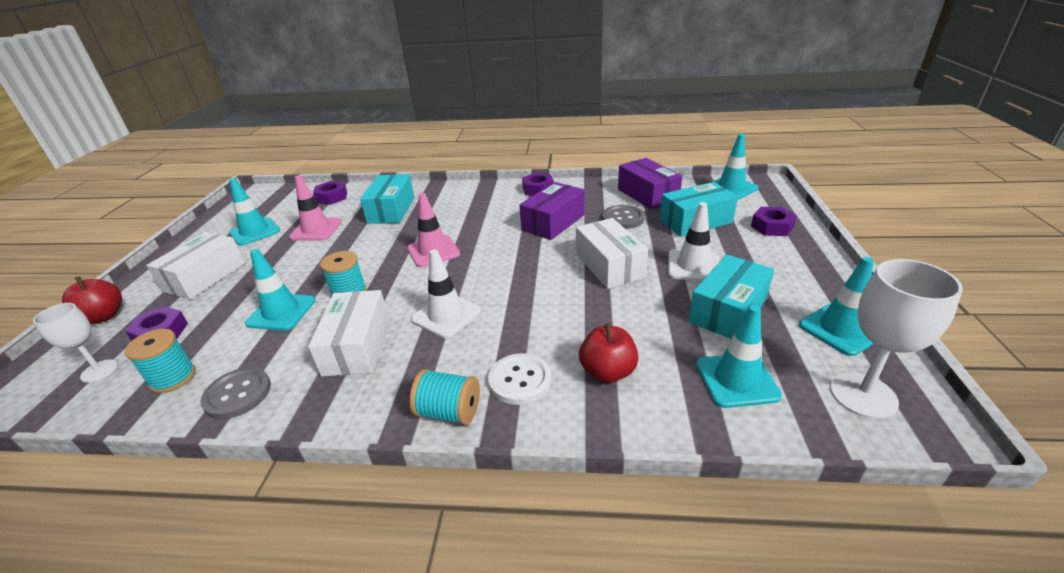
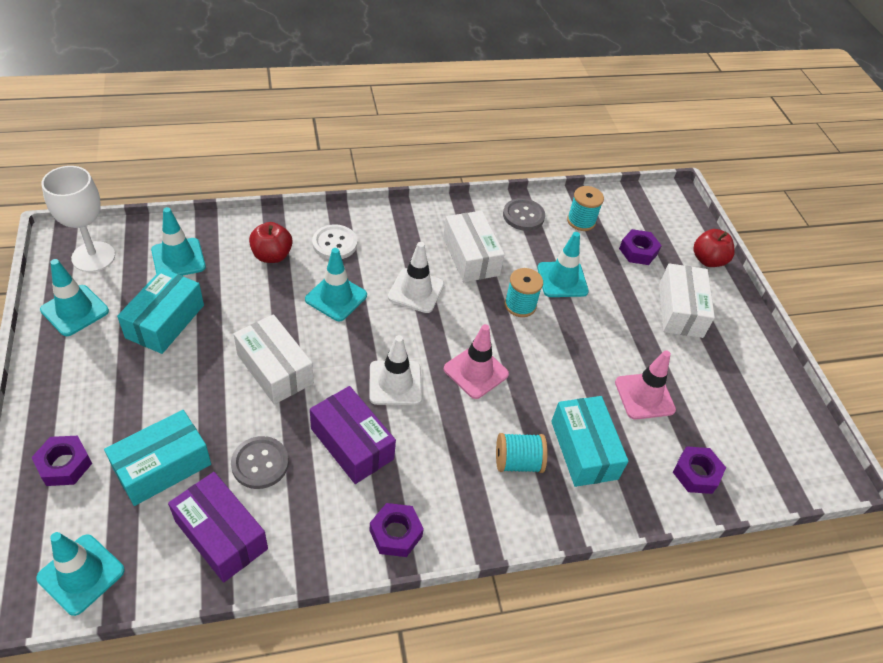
camera: 155 degrees right, 15 degrees up
white goblet [33,303,118,383] -> none
turquoise traffic cone [229,178,280,246] -> turquoise traffic cone moved to [305,248,367,321]
turquoise spool [409,369,480,425] -> turquoise spool moved to [496,433,547,473]
purple box [519,182,585,240] -> purple box turned 60 degrees counterclockwise [310,386,396,484]
white traffic cone [668,202,719,281] -> white traffic cone moved to [369,335,422,405]

